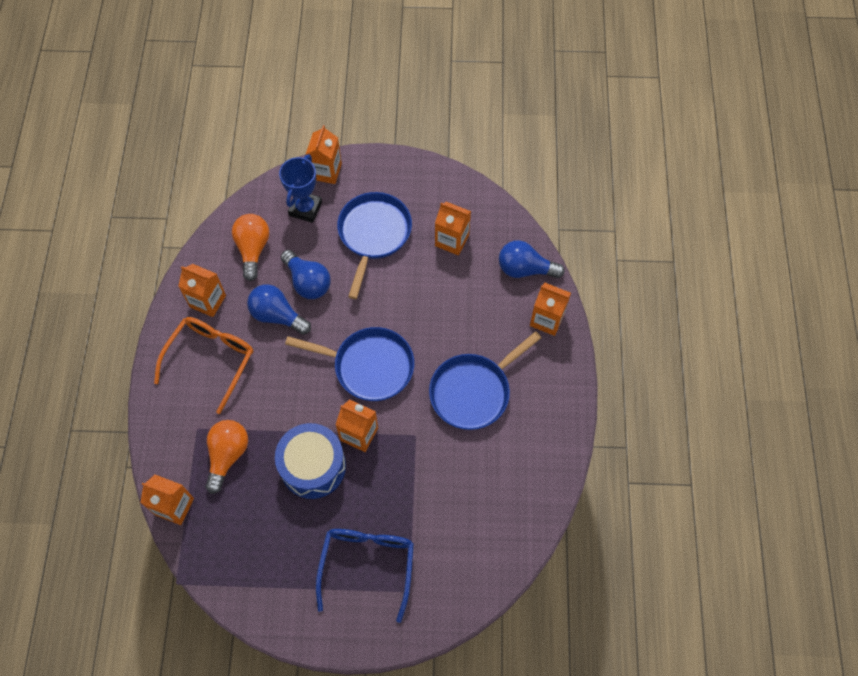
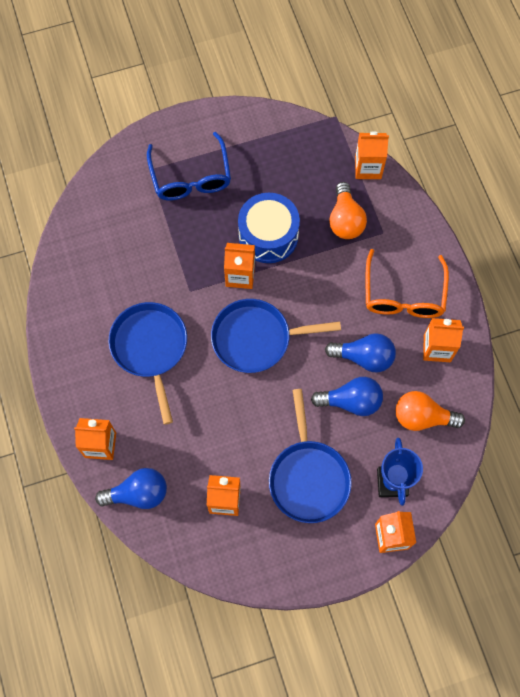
camera: 160 degrees right, 5 degrees up
orange light bulb [232,214,269,281] -> orange light bulb turned 120 degrees clockwise [396,391,465,431]
blue light bulb [281,250,331,299] -> blue light bulb turned 150 degrees clockwise [311,377,383,416]
blue pan [429,331,541,430] -> blue pan turned 45 degrees counterclockwise [108,302,187,425]

